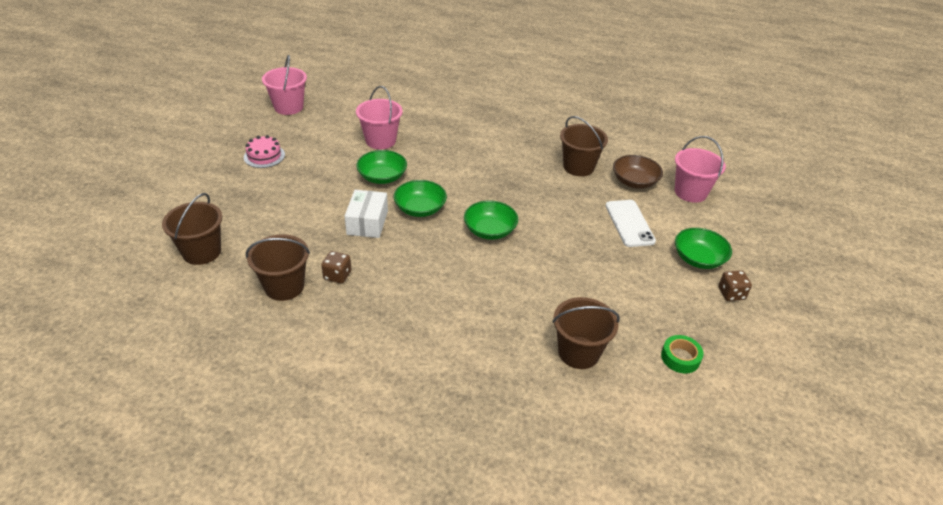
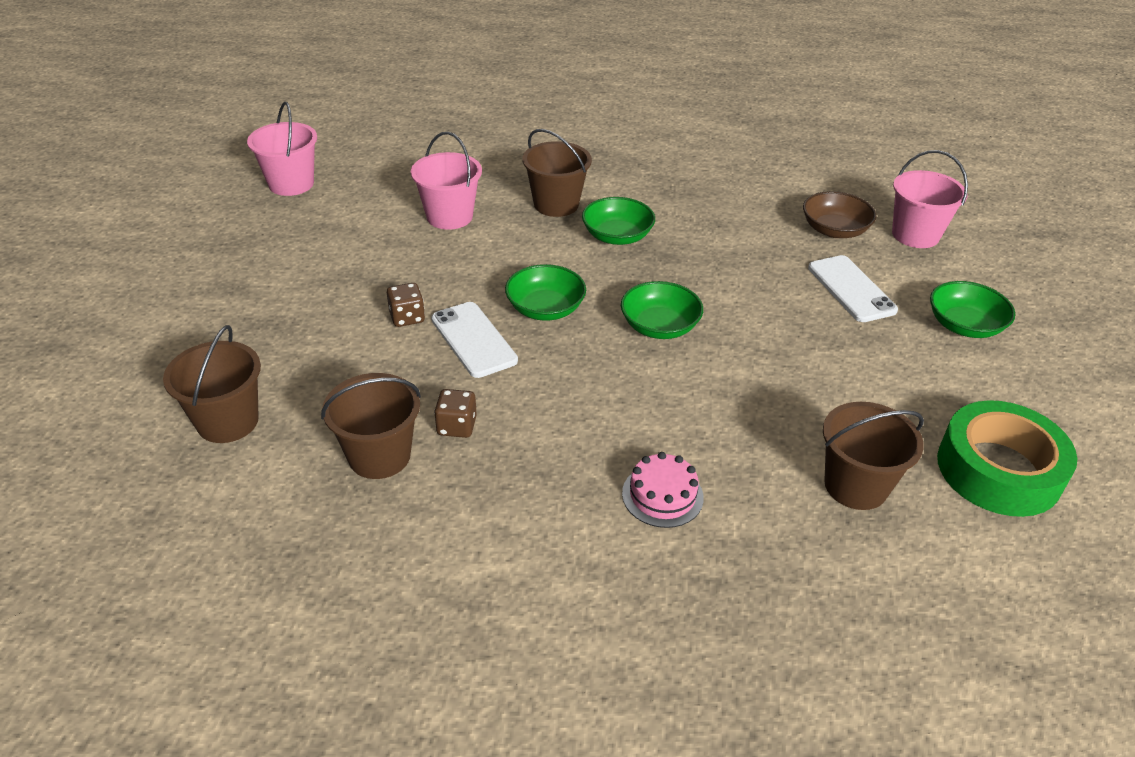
camera: 10 degrees left, 0 degrees up
pink cake [244,135,285,168] -> pink cake moved to [622,452,704,528]
white box [345,190,388,238] -> white phone [431,302,518,378]
green bowl [356,150,407,184] -> green bowl moved to [582,197,655,245]
brown bucket [560,116,608,176] -> brown bucket moved to [522,129,592,217]
green tape [661,335,703,373] -> green tape [937,400,1077,517], size x2.09
brown dice [718,270,752,301] -> brown dice moved to [387,283,425,327]

